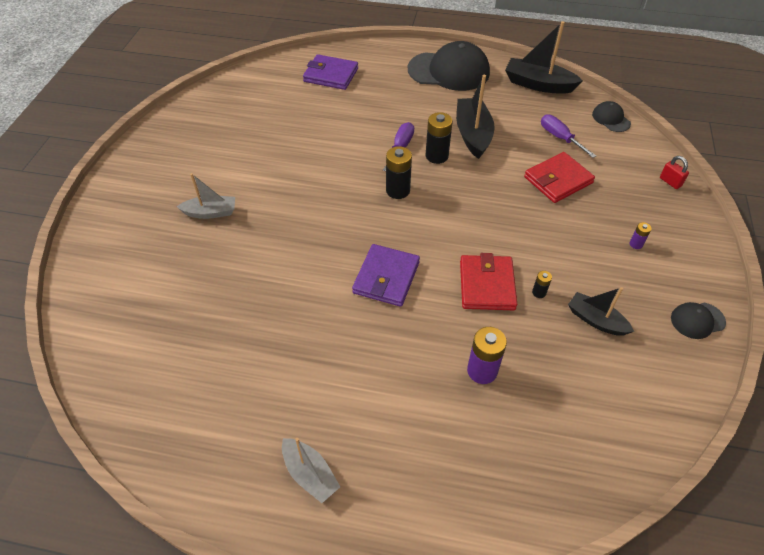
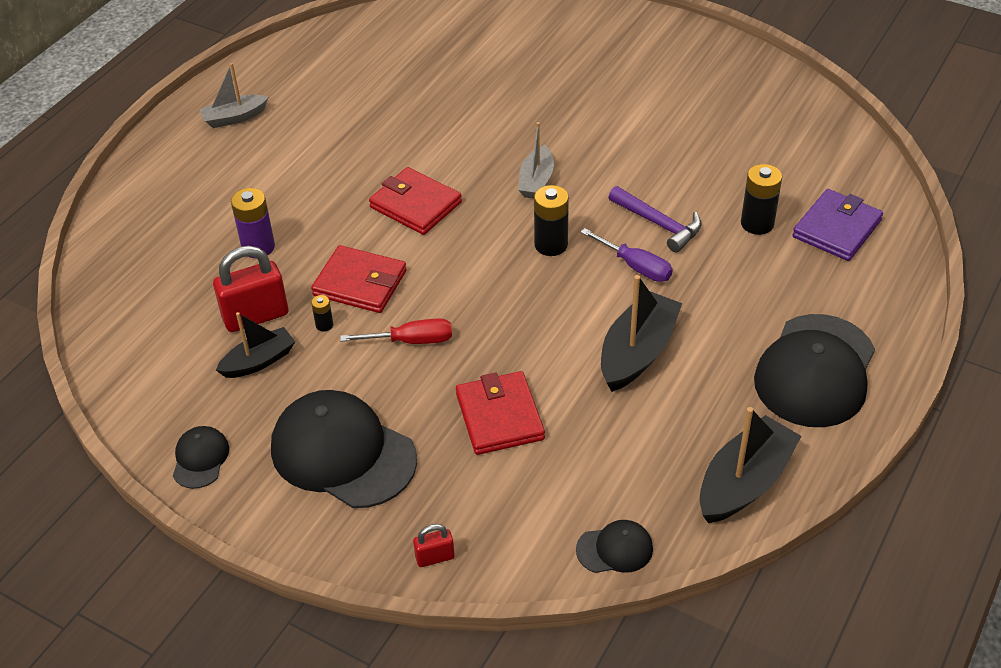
camera: 110 degrees right, 5 degrees down
grey boat [176,173,235,219] -> grey boat moved to [518,122,554,199]
purple wallet [352,244,420,307] -> red wallet [369,167,462,235]
black battery [426,112,453,164] -> black battery moved to [741,164,782,235]
black boat [456,75,495,159] -> black boat turned 75 degrees counterclockwise [601,275,682,392]
purple screwdriver [541,114,596,158] -> none
purple battery [630,222,652,249] -> black cap [271,390,417,508]
none -> red padlock [213,246,288,332]
none -> red screwdriver [340,318,452,344]
none -> purple hammer [609,186,701,253]

